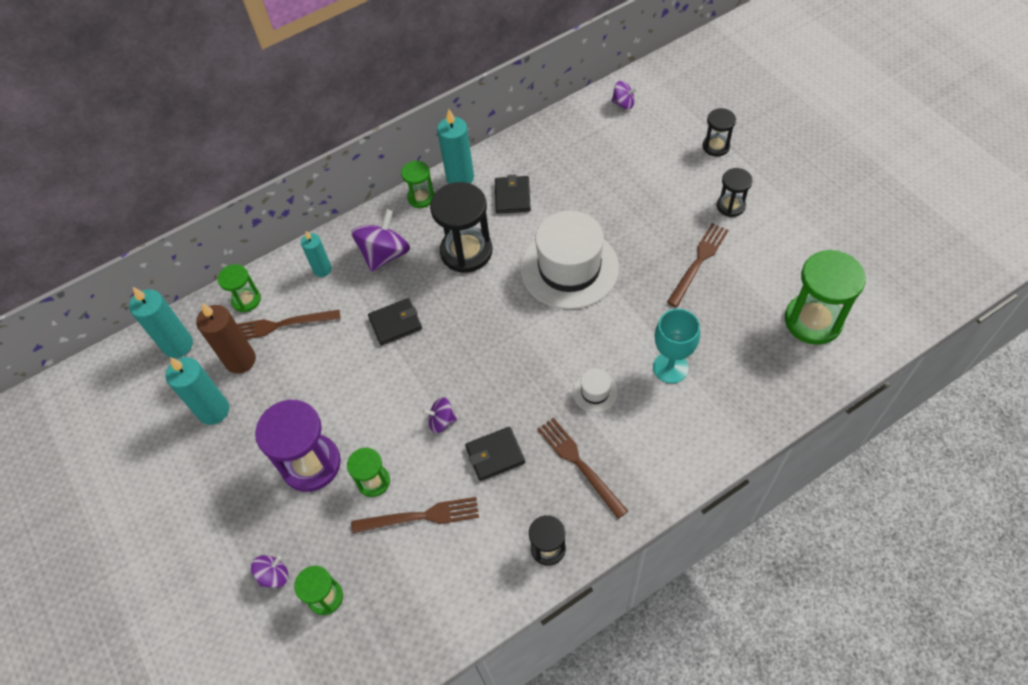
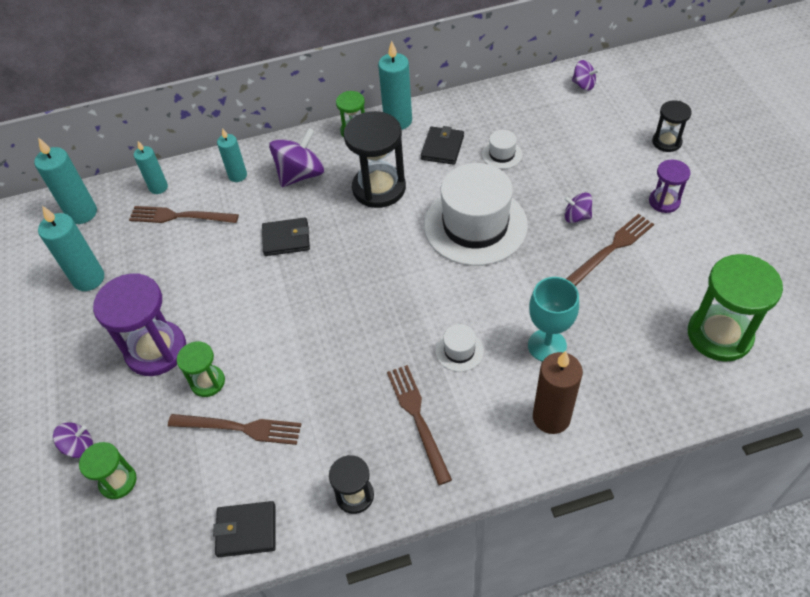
camera: 15 degrees right, 5 degrees down
brown candle [196,303,256,374] -> brown candle moved to [533,351,583,434]
green hourglass [218,264,261,312] -> turquoise candle [134,141,168,194]
purple spinning top [423,397,457,433] -> purple spinning top moved to [564,193,592,223]
black wallet [465,427,525,481] -> black wallet moved to [213,501,276,557]
black hourglass [717,168,753,217] -> purple hourglass [649,159,690,213]
none -> white hat [482,130,522,169]

